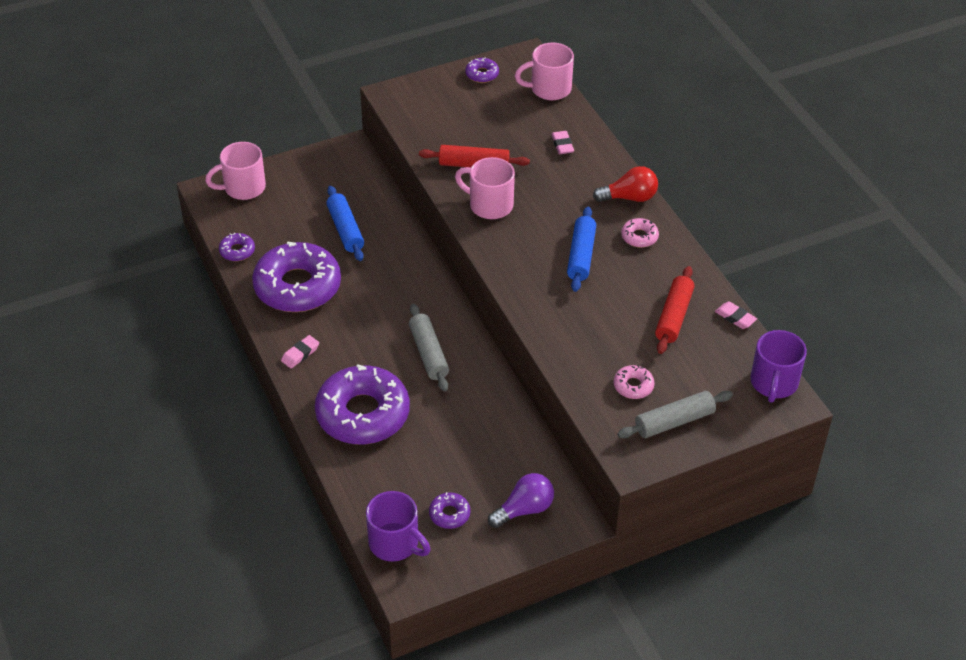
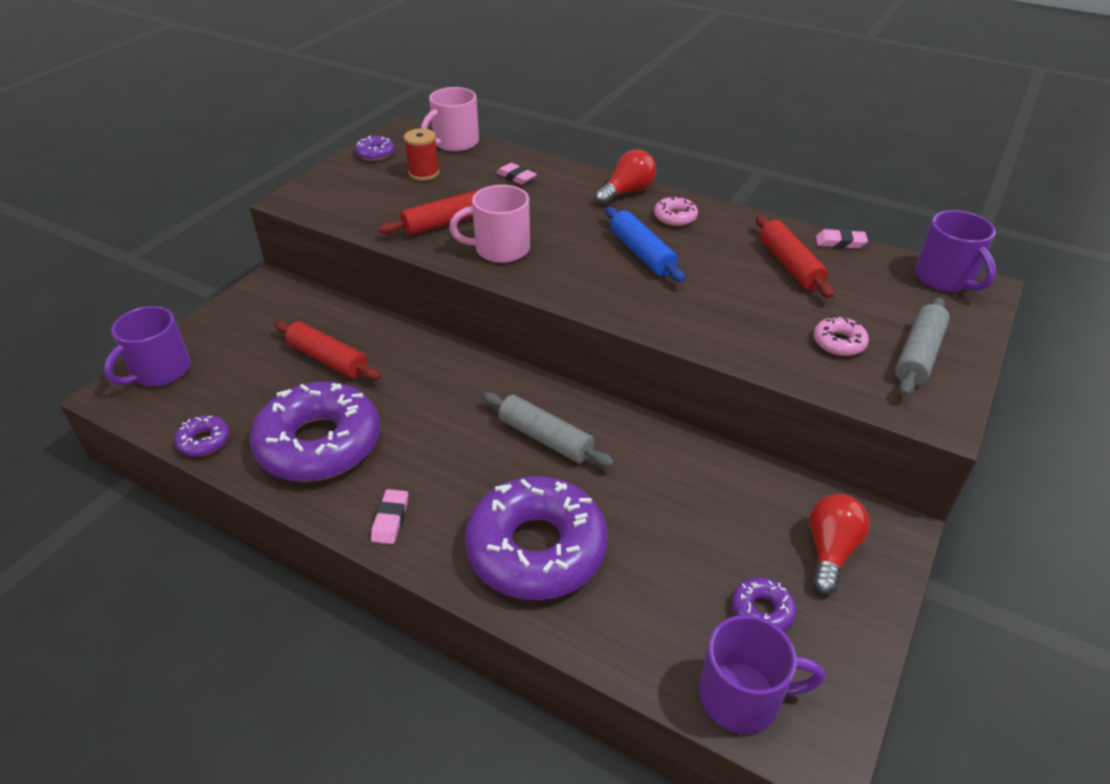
camera: 35 degrees left, 5 degrees down
pink mug [205,142,266,200] -> purple mug [104,306,191,386]
blue rolling pin [326,186,364,261] -> red rolling pin [275,321,381,380]
purple light bulb [488,473,554,528] -> red light bulb [809,494,870,595]
none -> red spool [404,128,439,181]

